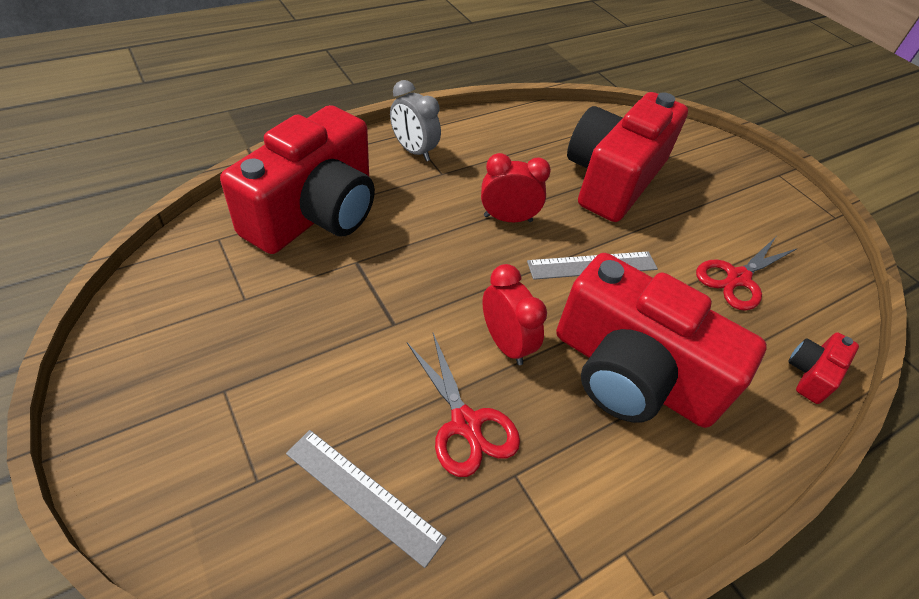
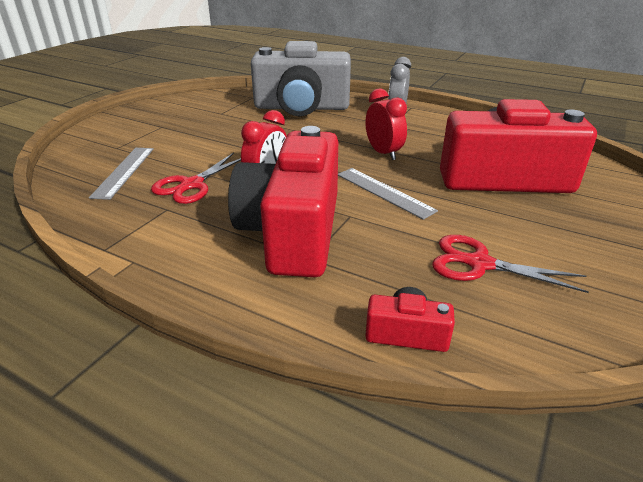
camera: 65 degrees right, 15 degrees down
red camera [220,105,375,254] -> grey camera [251,41,351,116]

